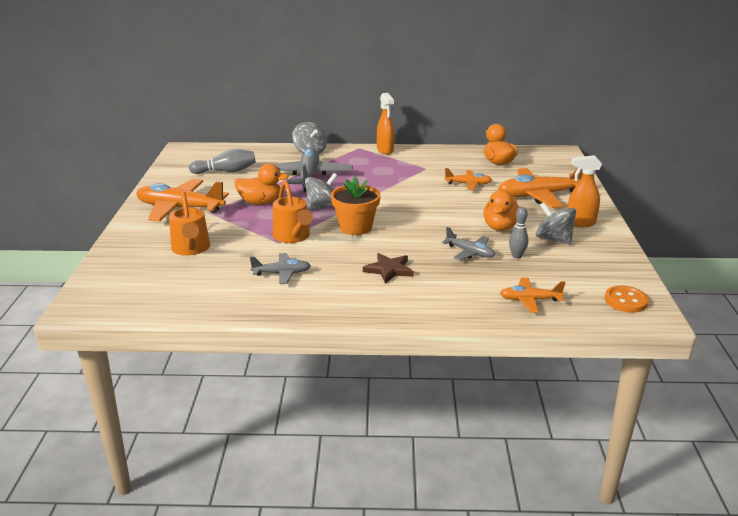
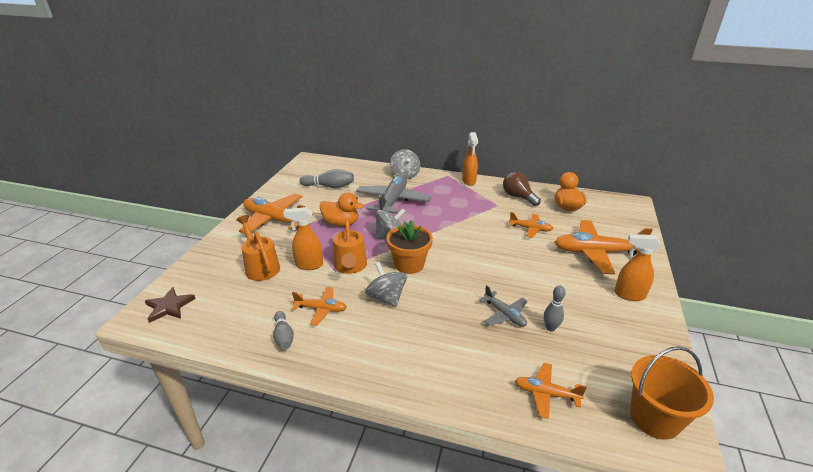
camera: 15 degrees right, 5 degrees up
orange watering can [169,191,210,256] -> orange watering can turned 150 degrees clockwise [236,215,280,281]
grey plane [250,253,311,284] -> orange plane [292,287,347,326]
brown star [363,253,414,284] -> brown star moved to [145,287,196,323]
orange duck [483,190,520,231] -> none
grey spinning top [536,202,576,244] -> grey spinning top moved to [365,262,407,307]
orange button [605,285,649,313] -> orange bucket [630,346,714,440]
none -> grey bowling pin [273,311,294,350]
none -> orange spray bottle [284,207,323,270]
none -> brown light bulb [503,172,541,206]

